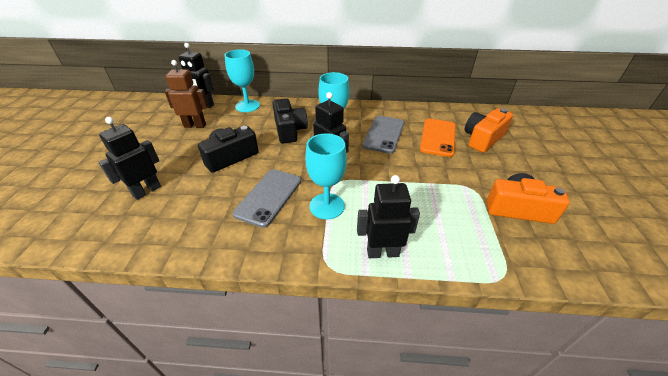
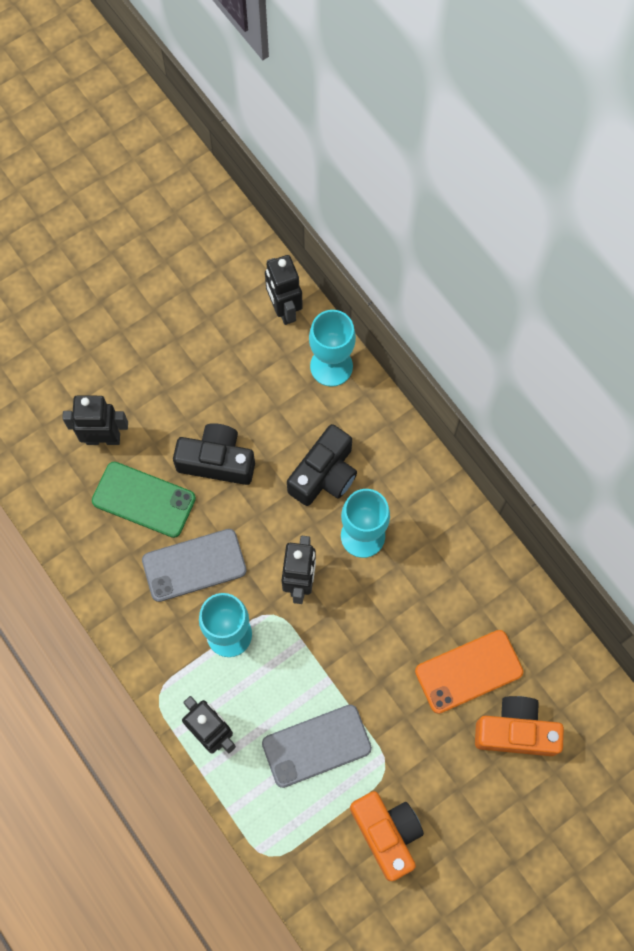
camera: 50 degrees right, 30 degrees up
brown robot [165,60,208,128] -> none
grey phone [362,116,404,154] -> grey phone moved to [262,705,372,788]
none -> green phone [92,462,196,538]

